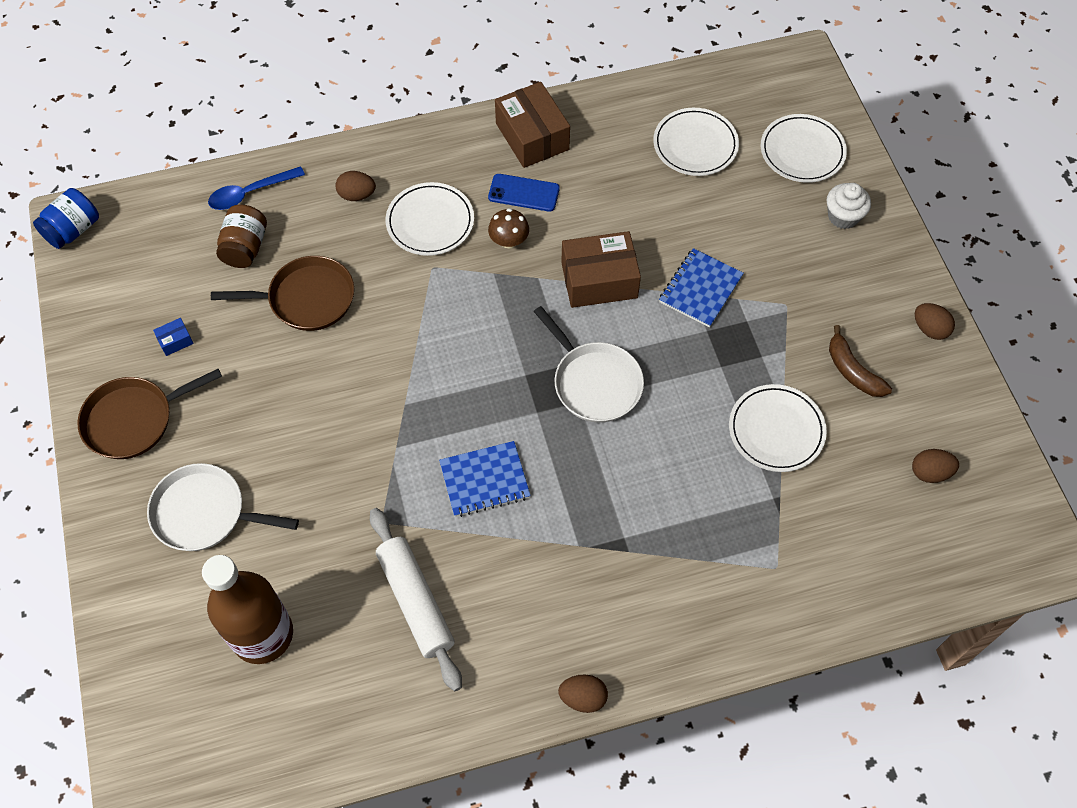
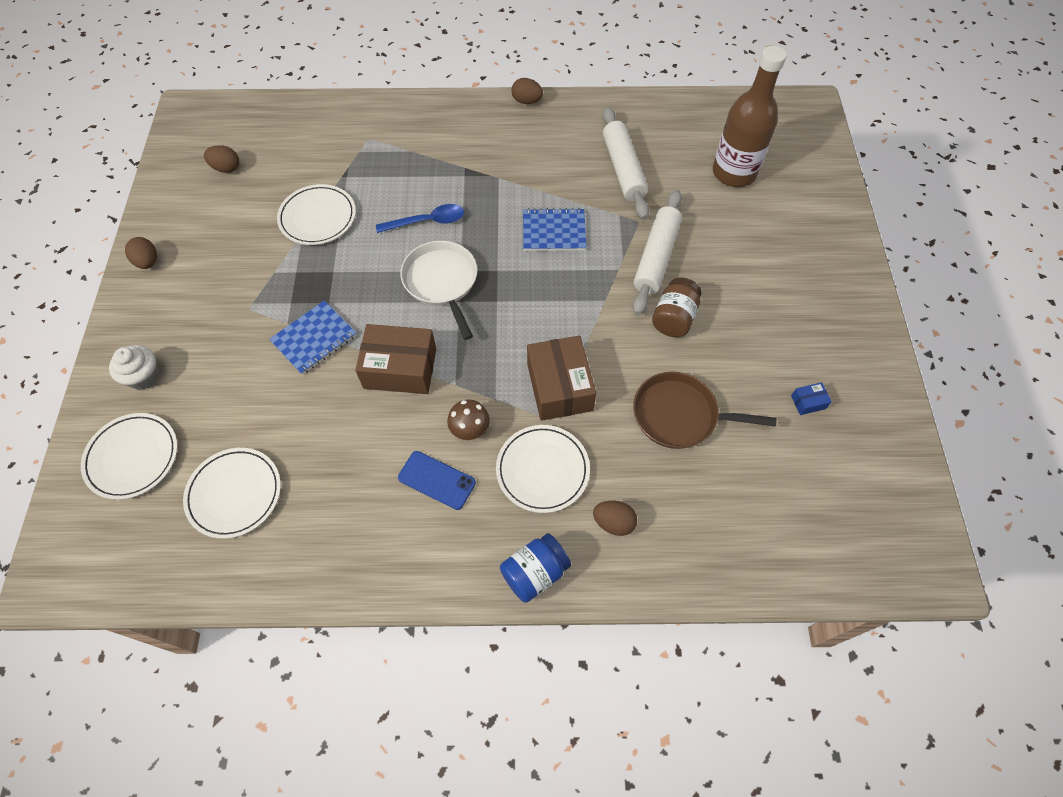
camera: 165 degrees left, 0 degrees up
blue jar [33,188,99,249] -> blue jar moved to [500,533,571,603]
brown pan [77,369,222,459] -> none
white pan [147,463,299,551] -> none
blue spoon [208,166,305,210] -> blue spoon moved to [376,204,464,233]
brown jar [216,204,267,268] -> brown jar moved to [652,278,702,337]
brown box [495,82,570,168] -> brown box moved to [527,336,596,421]
brown banana [829,325,892,397] -> none
none -> white rolling pin [633,190,682,315]

